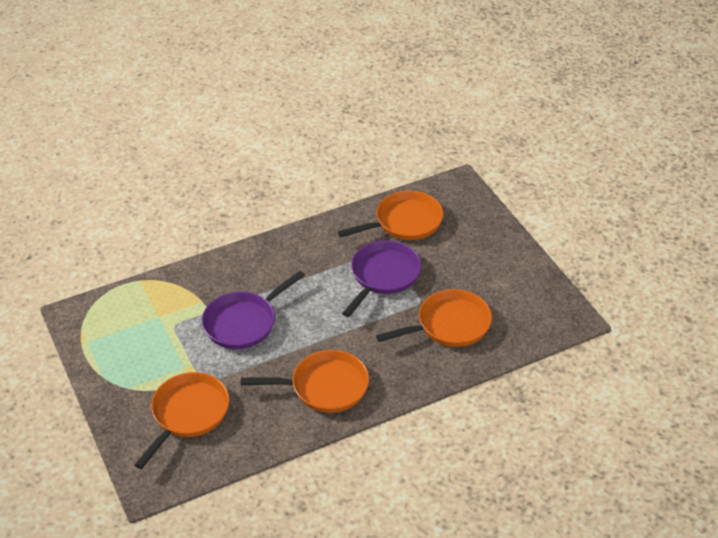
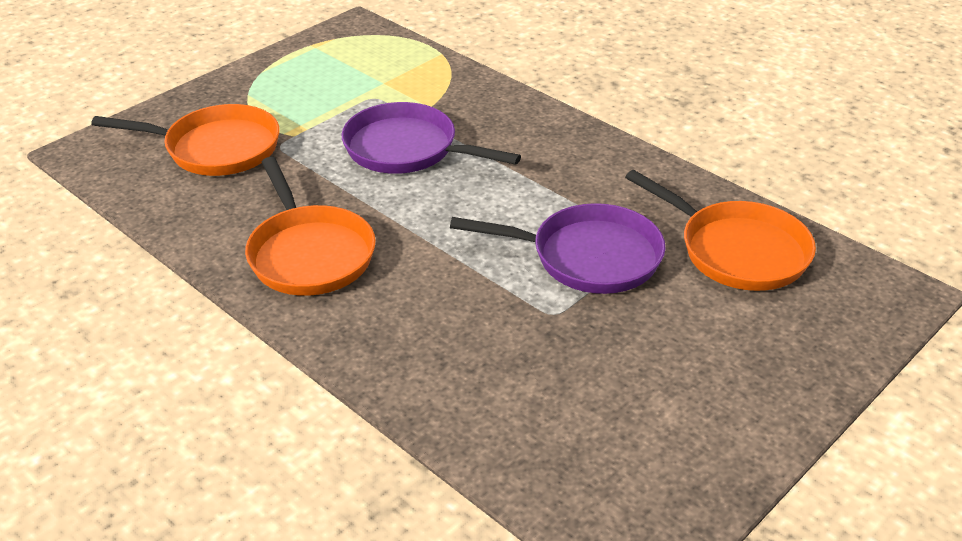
camera: 70 degrees right, 5 degrees down
orange pan [376,289,492,347] -> none

